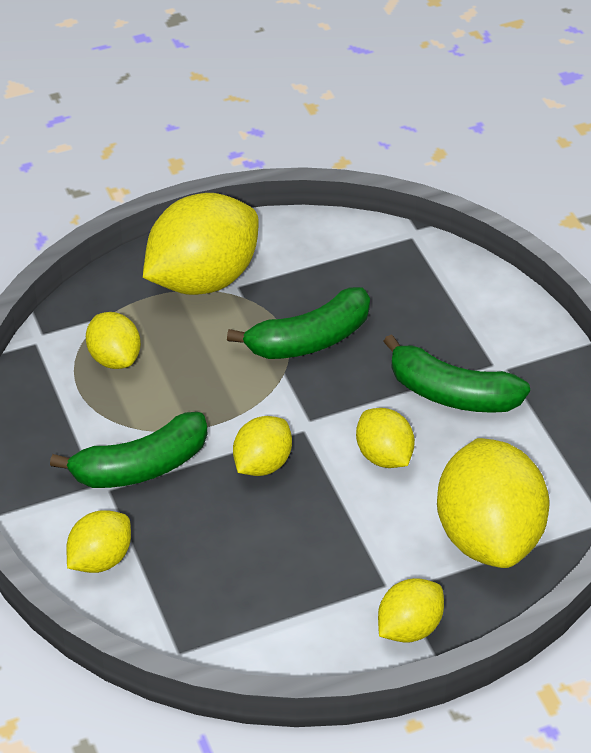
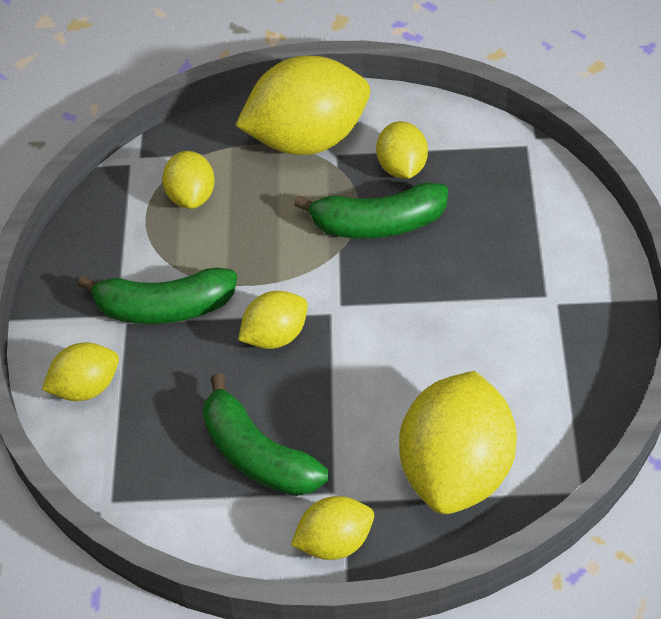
camera: 25 degrees right, 5 degrees up
yellow lemon [356,408,415,468] -> yellow lemon moved to [376,121,428,179]
green banana [383,334,530,413] -> green banana moved to [203,373,329,496]

